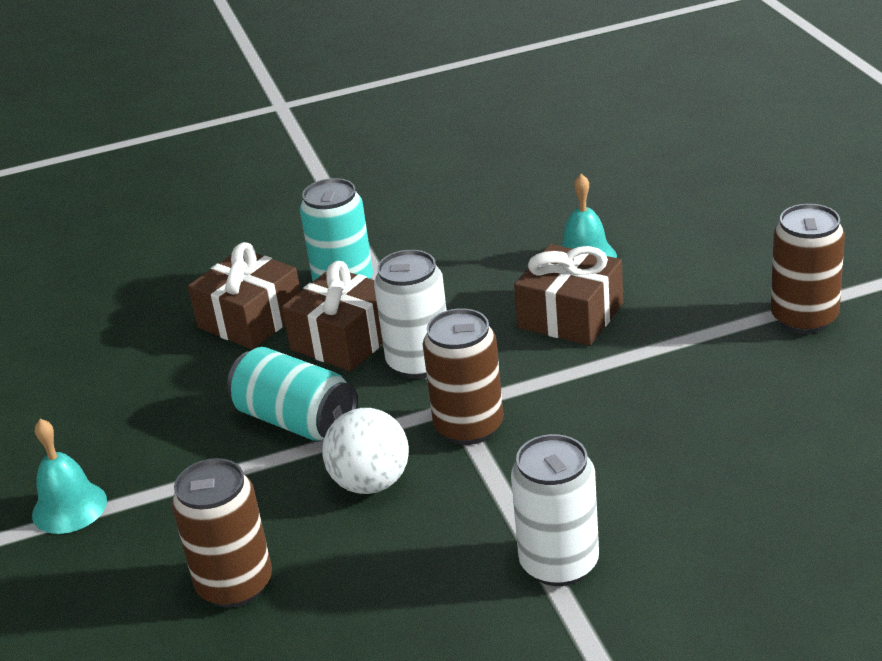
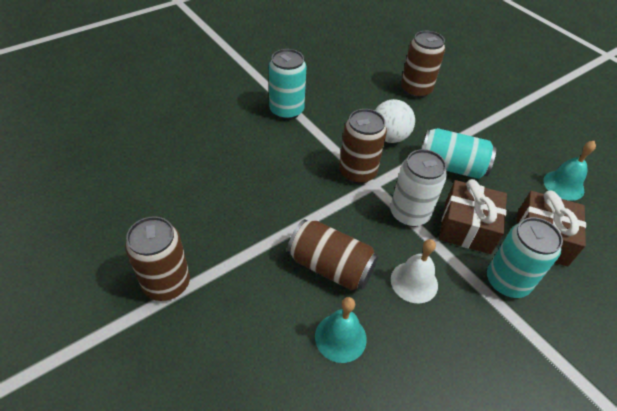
camera: 155 degrees right, 15 degrees up
turquoise bell [32,419,107,534] -> turquoise bell moved to [544,141,596,201]
white can [511,434,599,586] -> turquoise can [269,49,307,120]
brown gift [514,244,623,345] -> brown can [287,219,378,291]
none -> white bell [391,239,438,303]

